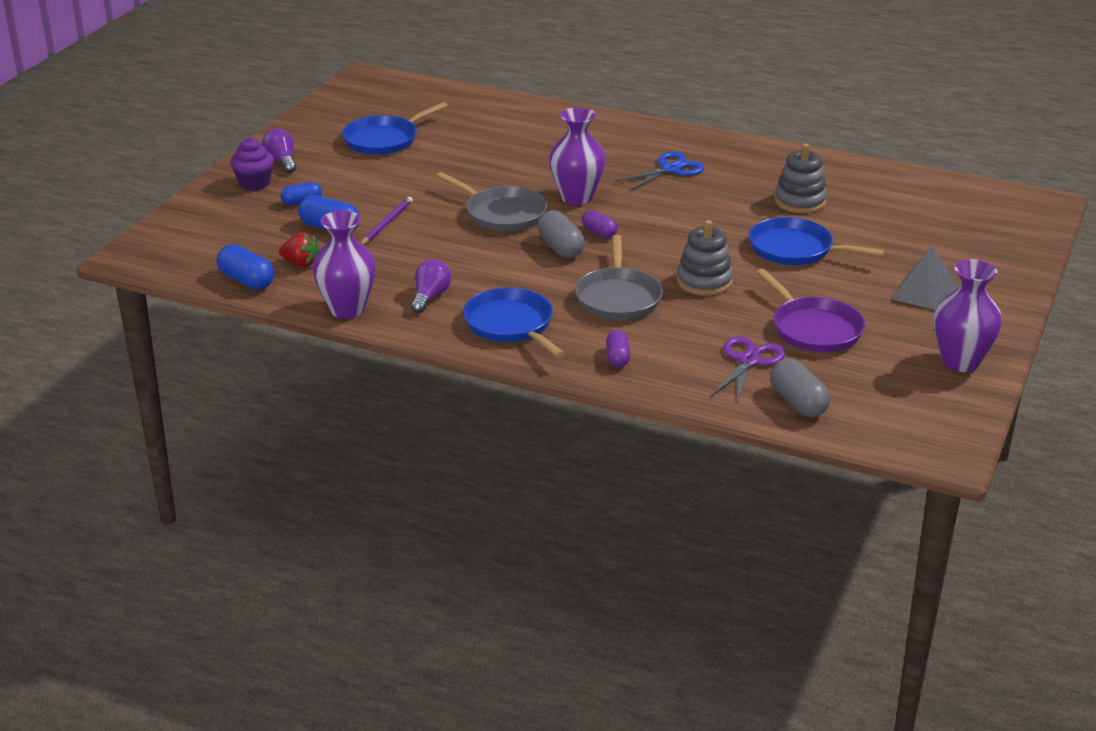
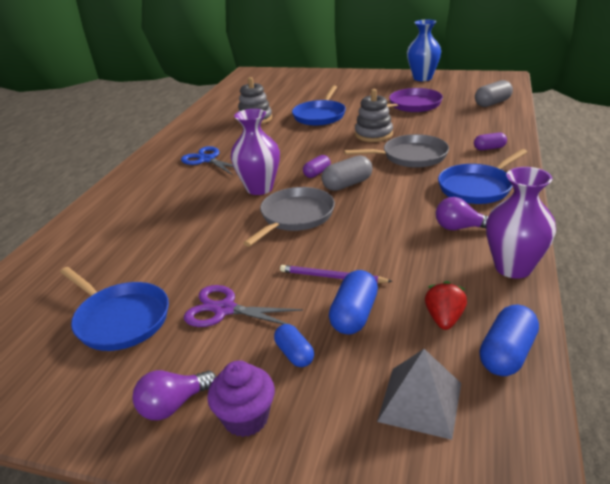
camera: 95 degrees left, 0 degrees up
purple scissors [711,336,785,403] -> purple scissors moved to [184,285,303,327]
grey pyramid [892,245,959,310] -> grey pyramid moved to [377,349,461,440]
purple vase [934,259,1002,372] -> blue vase [407,20,441,81]

